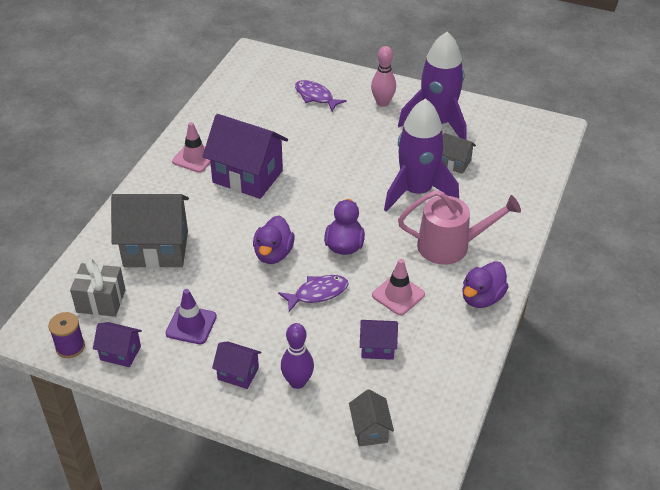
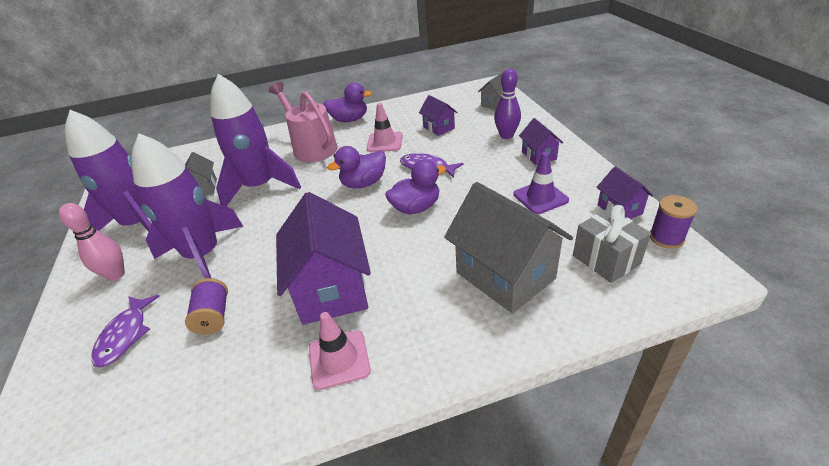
camera: 125 degrees left, 5 degrees down
none -> purple rocket [132,133,244,278]
none -> purple spool [185,278,228,335]

